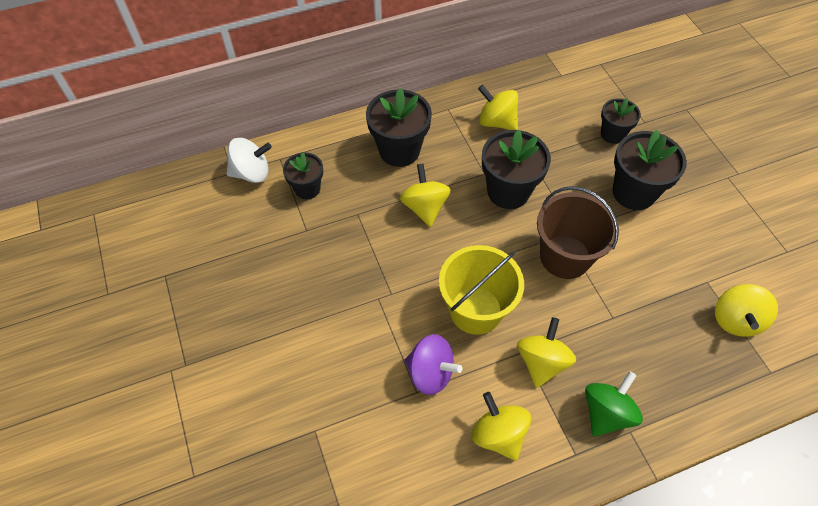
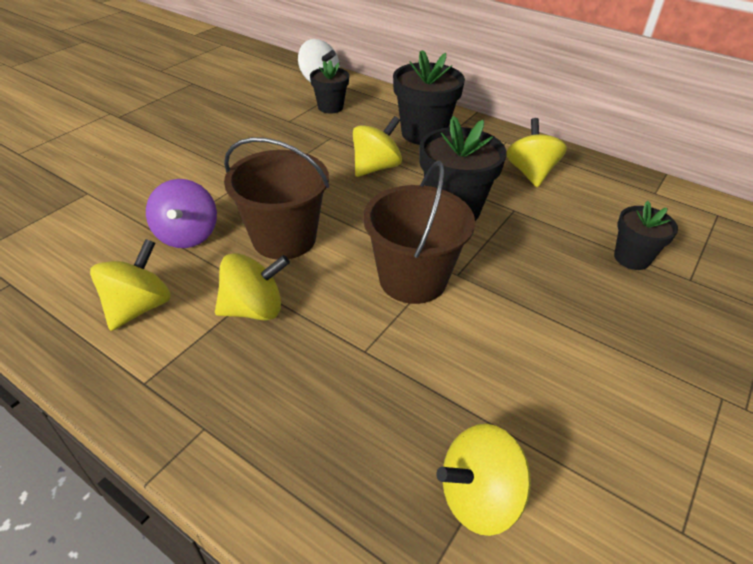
camera: 55 degrees right, 15 degrees down
yellow bucket [439,245,524,335] -> brown bucket [224,137,329,260]
green spinning top [585,371,643,437] -> none
black flower pot [612,130,687,210] -> none

